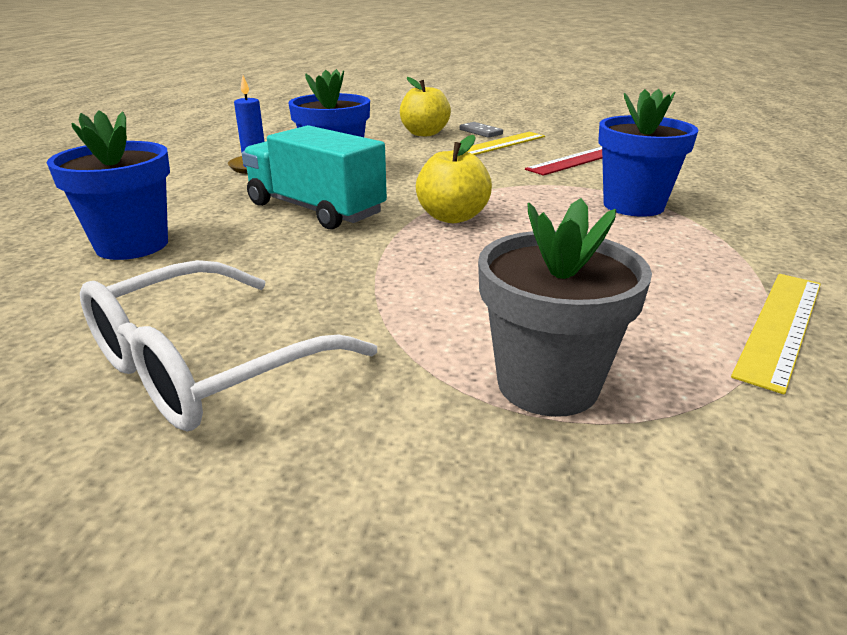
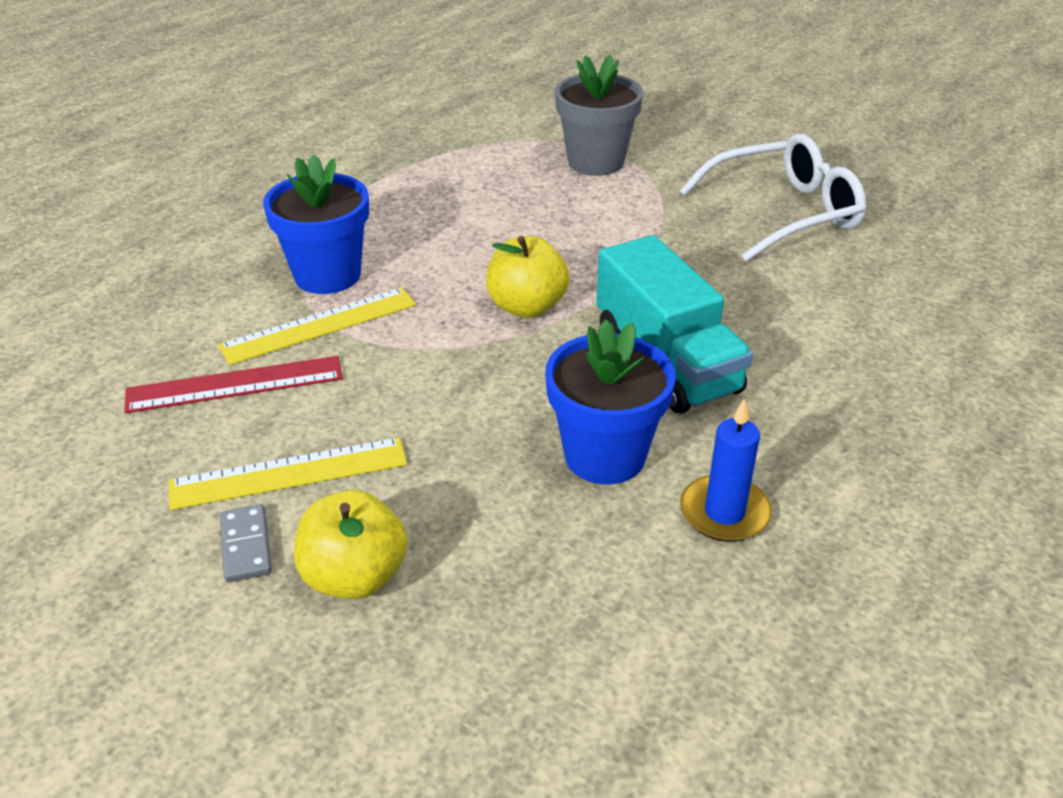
camera: 155 degrees left, 10 degrees up
blue flower pot [47,110,170,260] -> none
yellow ruler [731,274,821,395] -> yellow ruler moved to [218,287,416,365]

